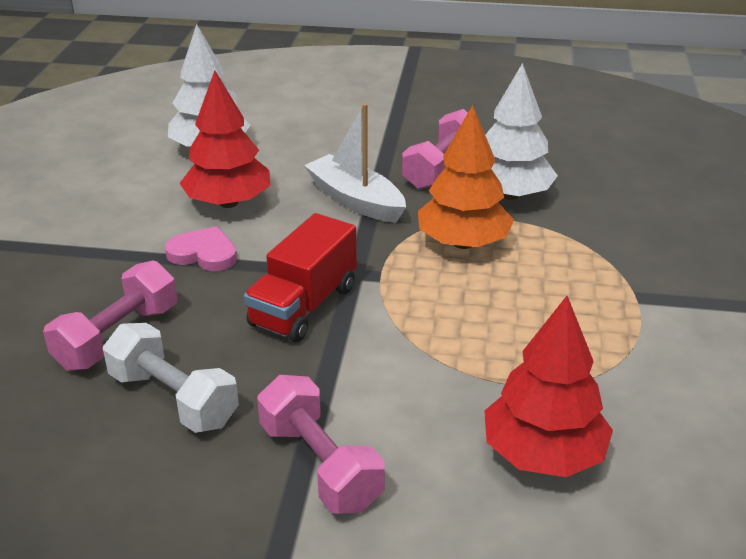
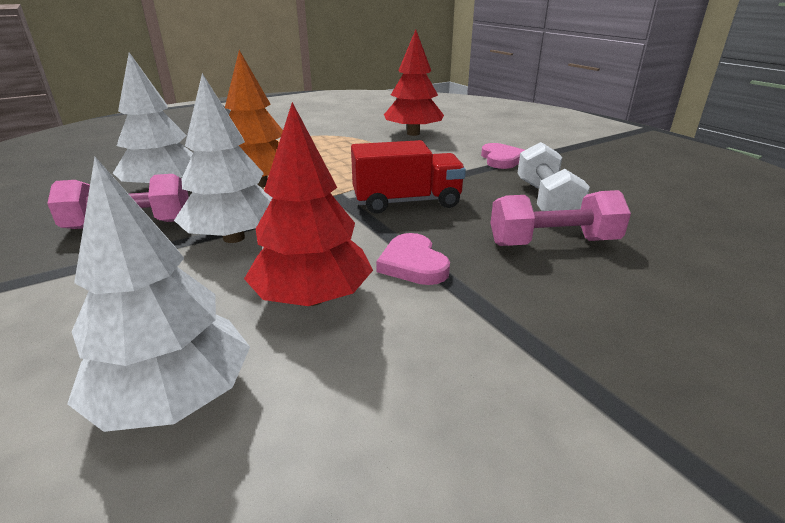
camera: 130 degrees left, 5 degrees down
pink dumbbell [257,375,385,514] -> pink heart [481,143,525,169]
white boat [304,104,406,223] -> white tree [174,73,272,243]

